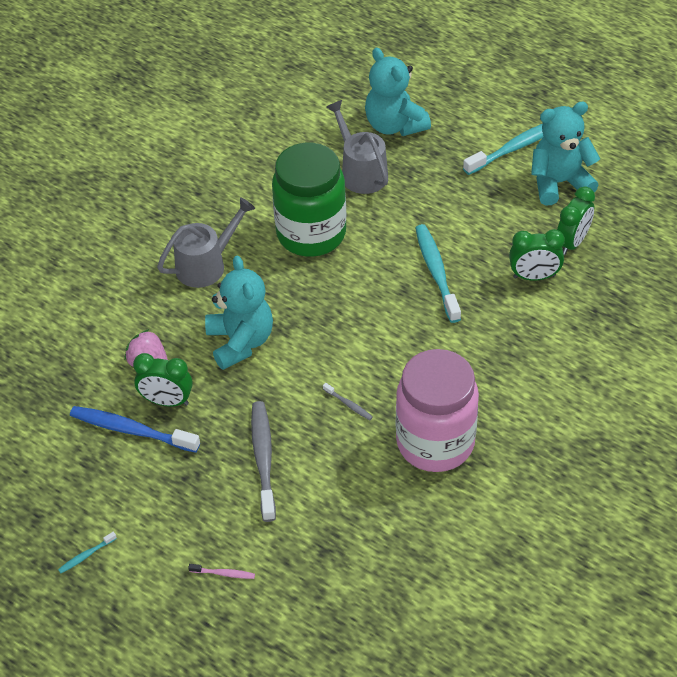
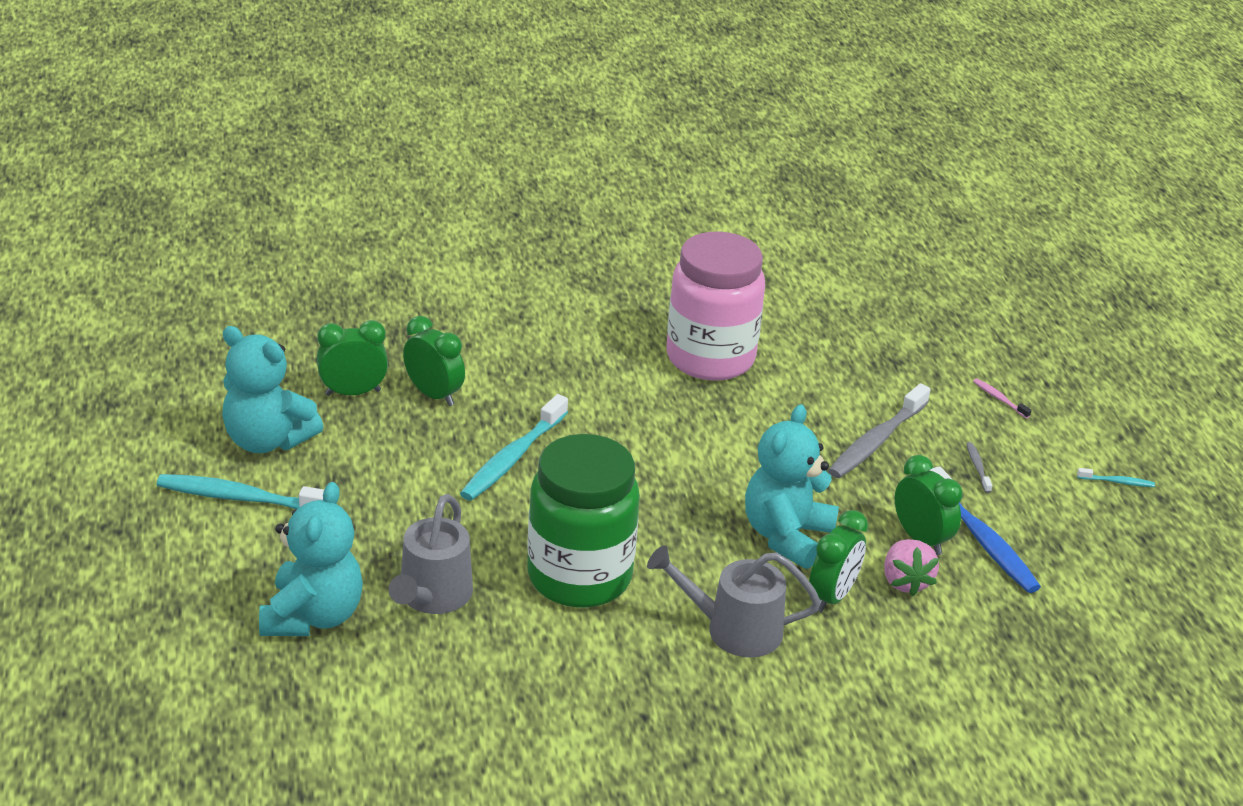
camera: 140 degrees left, 15 degrees down
grey toothbrush [323,383,373,420] -> grey toothbrush moved to [967,442,992,493]
none -> green clock [809,510,868,613]

